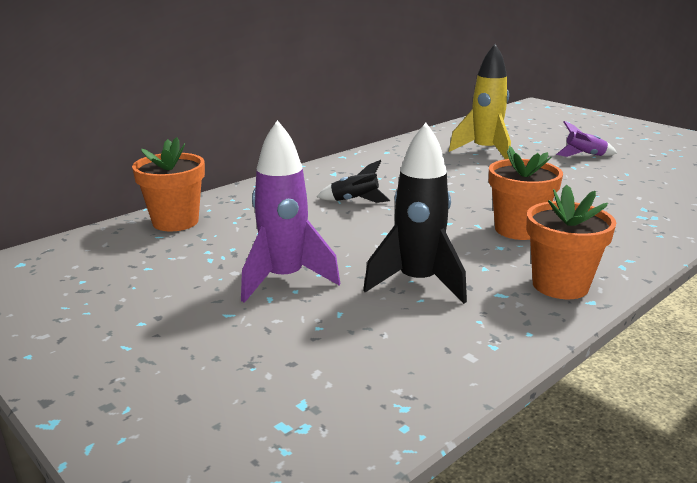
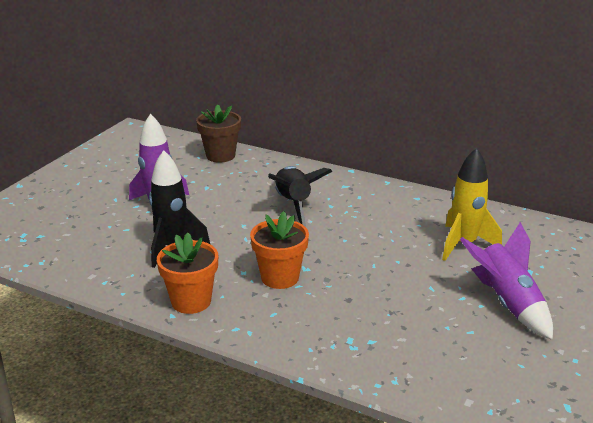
camera: 70 degrees right, 5 degrees up
orange flower pot [132,137,205,232] -> brown flower pot [196,104,241,163]
black rocket [317,160,390,203] -> black rocket [268,166,332,227], size x1.82
purple rocket [556,121,617,157] -> purple rocket [460,222,553,340], size x1.82

